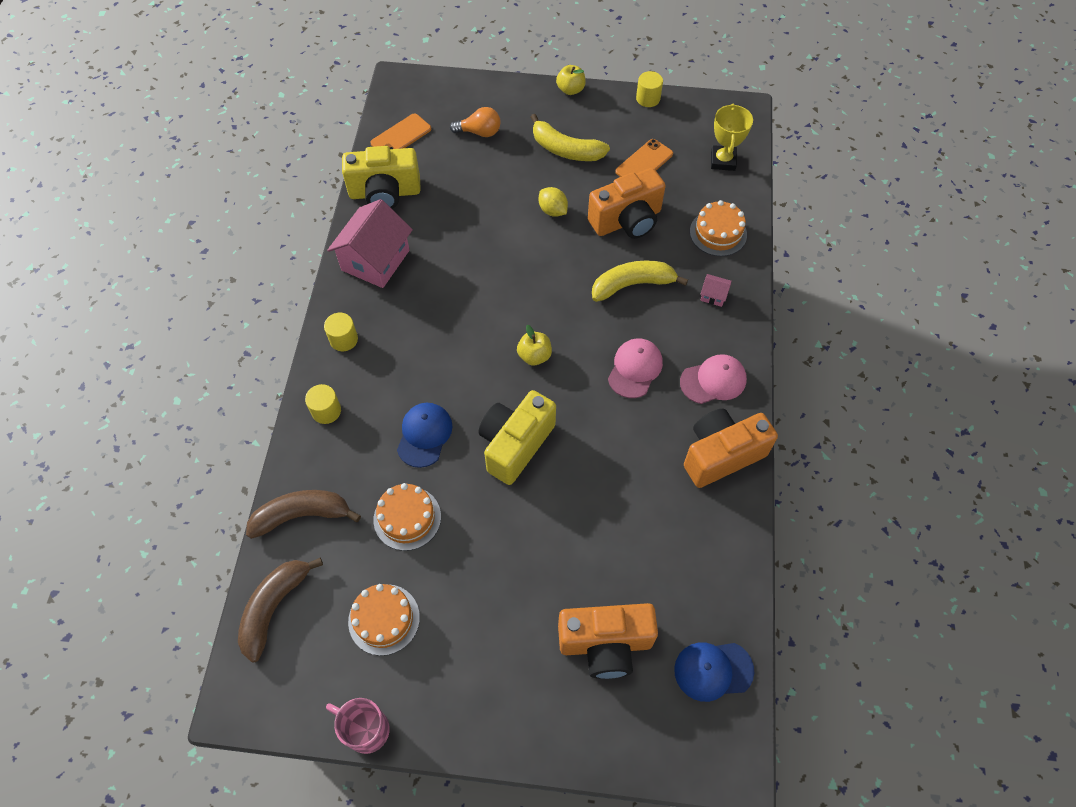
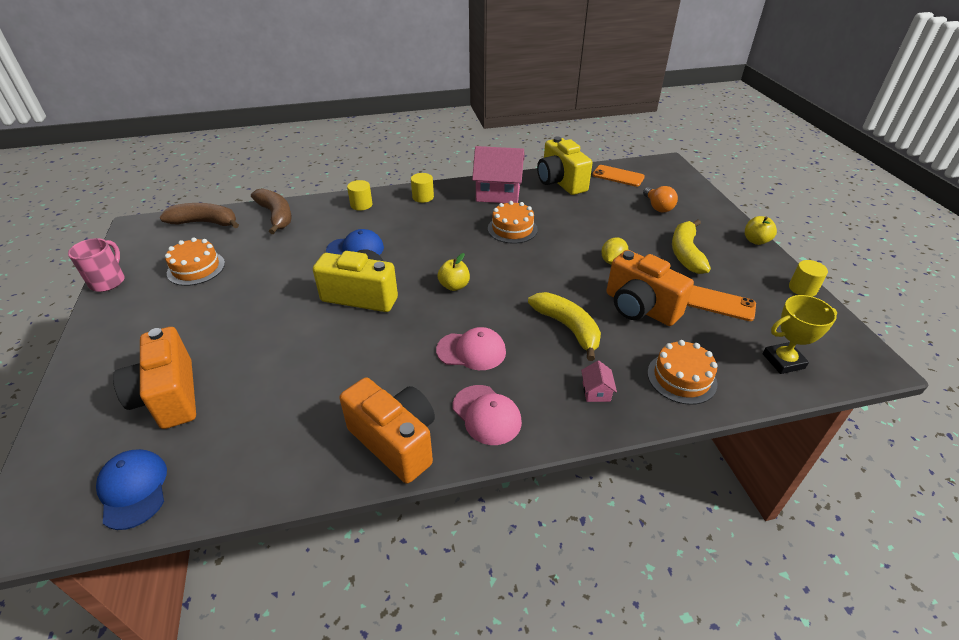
camera: 70 degrees right, 20 degrees down
orange cake [373,483,441,551] -> orange cake moved to [488,201,538,244]

